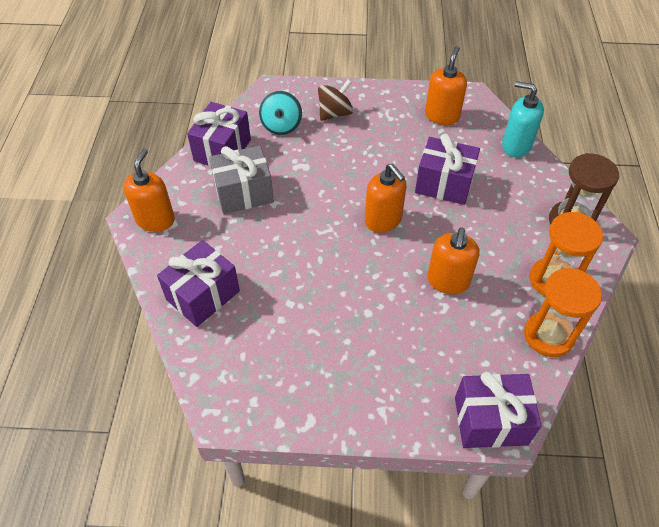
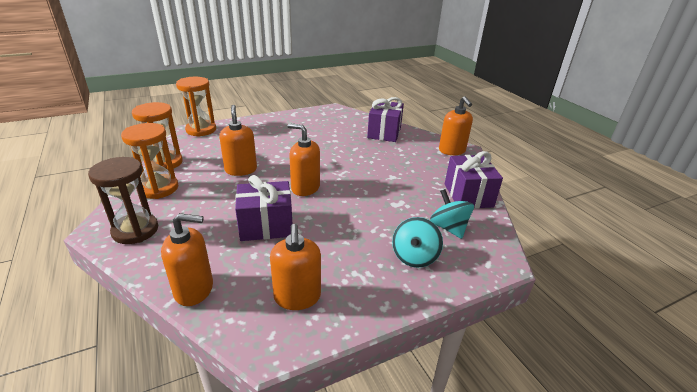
camera: 150 degrees right, 20 degrees down
grey gift [209,146,274,214] -> none
brown spinning top [318,79,353,121] -> turquoise spinning top [392,217,443,268]
purple gift [455,372,542,448] -> orange hourglass [176,77,216,137]
turquoise soap dispenser [502,81,544,157] -> orange soap dispenser [161,213,213,306]

